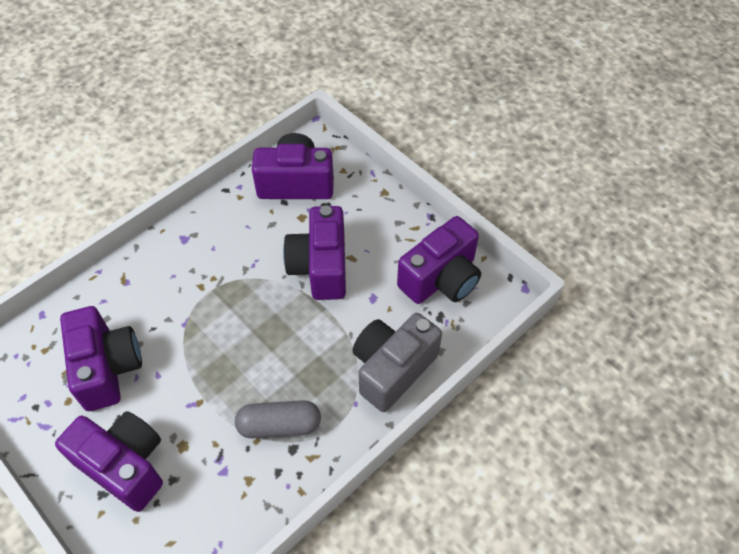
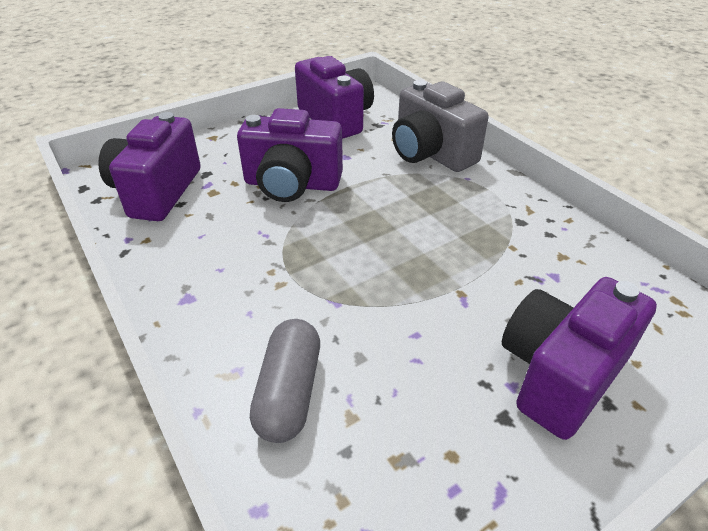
camera: 80 degrees left, 15 degrees down
purple camera [60,306,142,411] -> none
grey capsule [235,400,321,439] -> grey capsule moved to [250,319,320,443]

